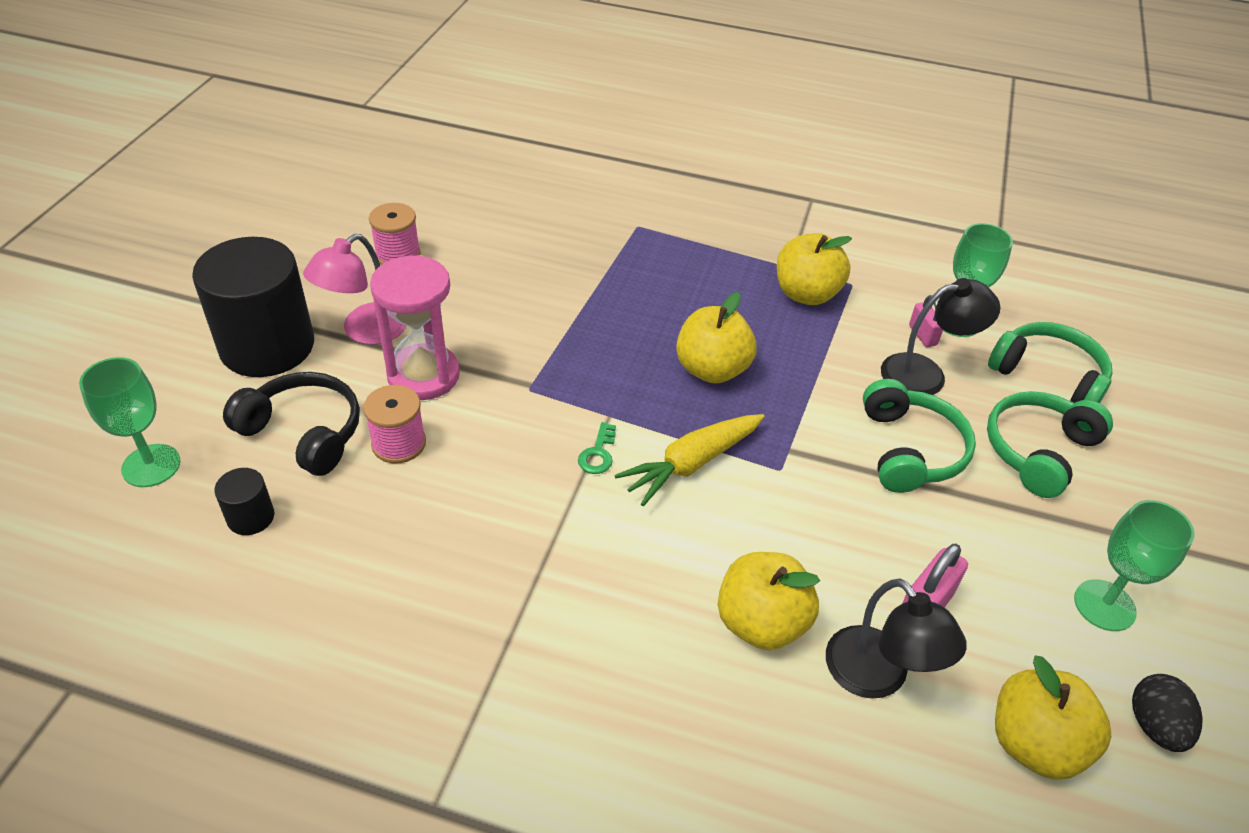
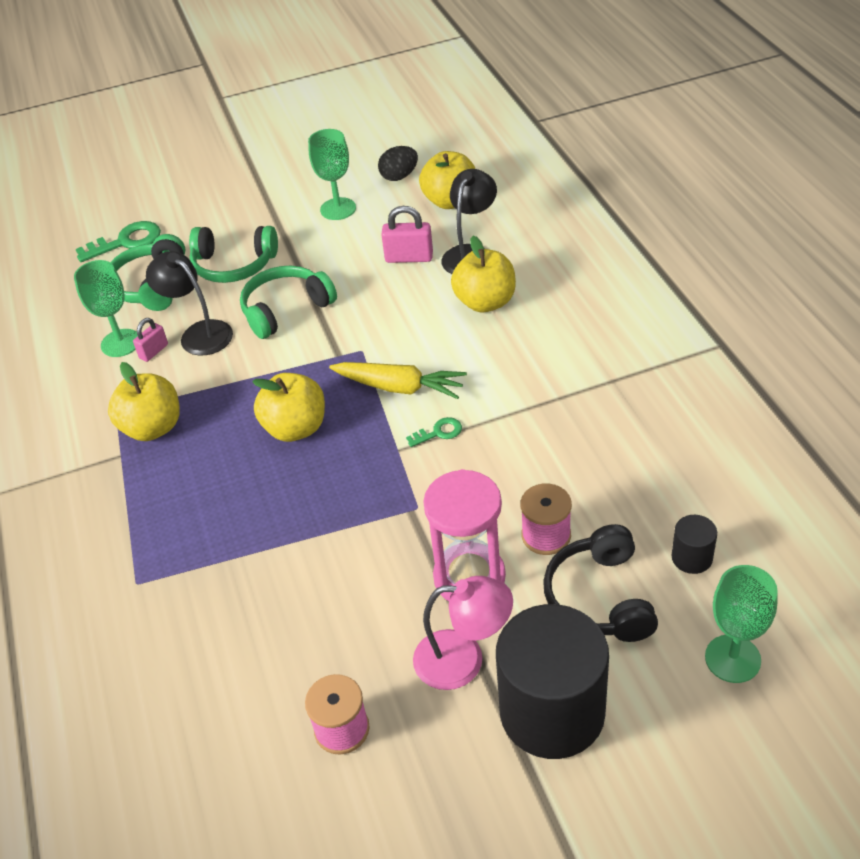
camera: 120 degrees left, 0 degrees up
none -> green key [76,221,161,262]

